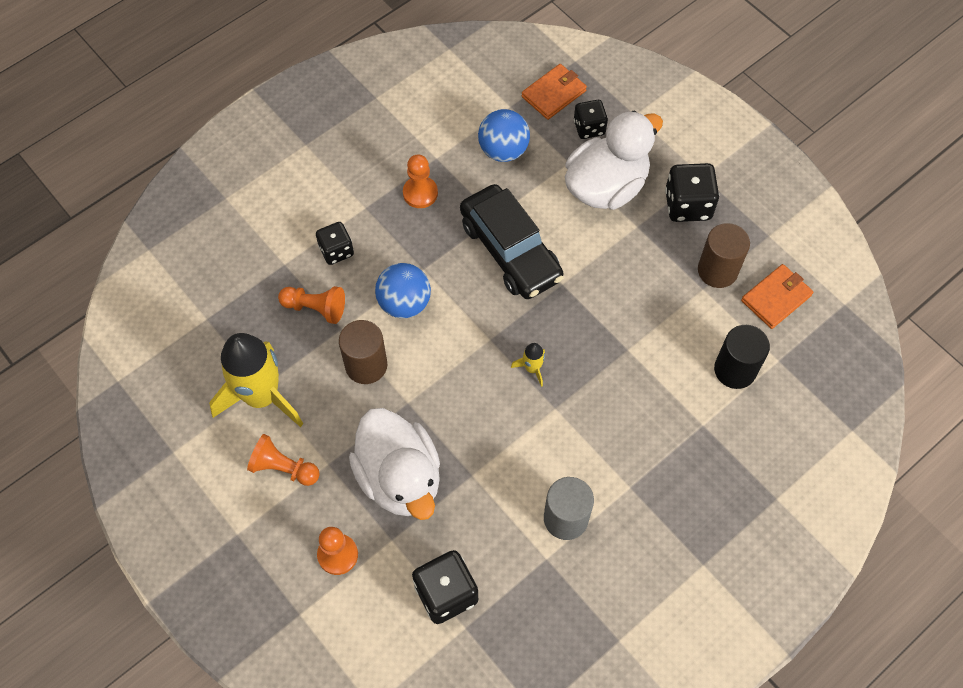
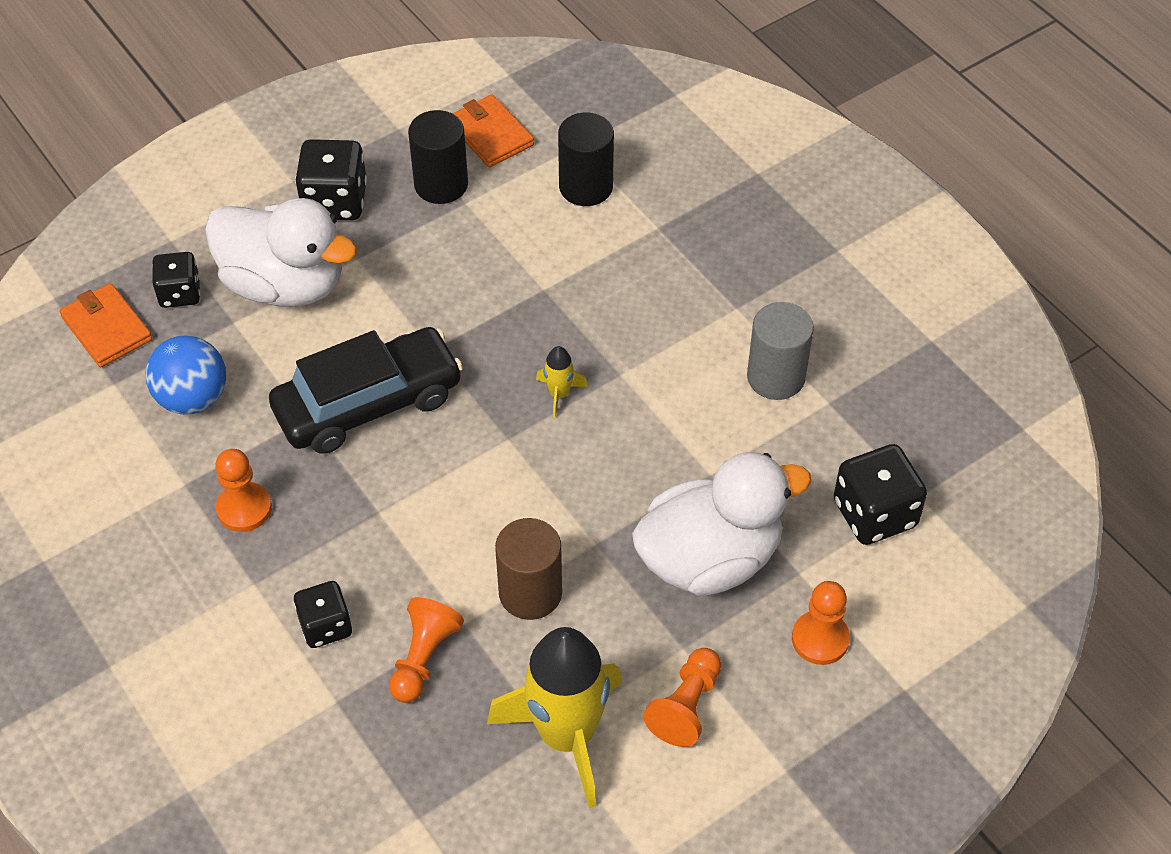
camera: 85 degrees left, 10 degrees down
blue ball [375,263,431,318] -> none
white duck [565,111,663,210] -> white duck turned 150 degrees clockwise [205,198,357,307]
brown cylinder [698,223,750,288] -> black cylinder [408,110,468,204]

